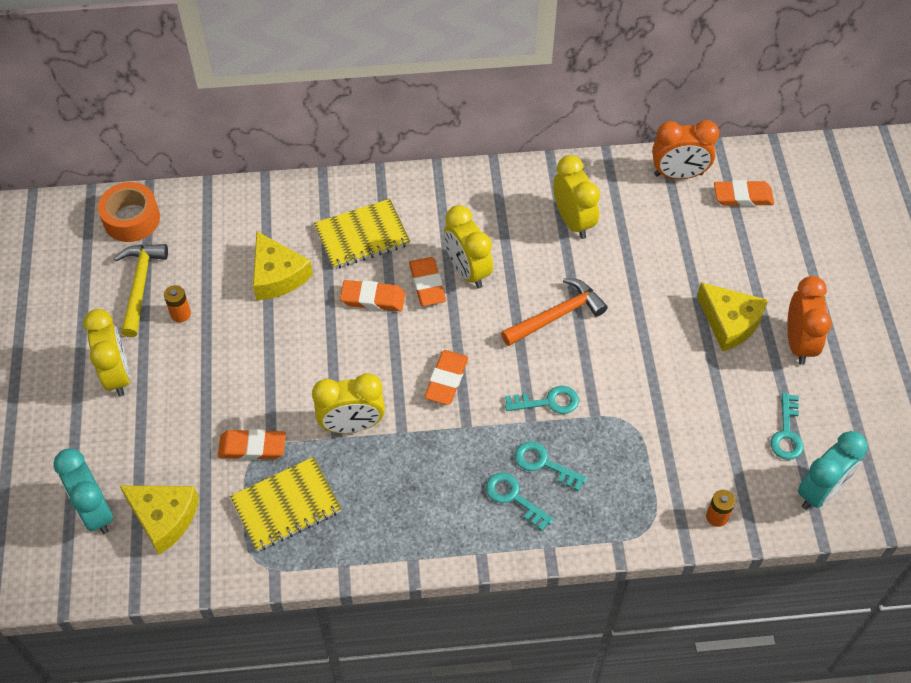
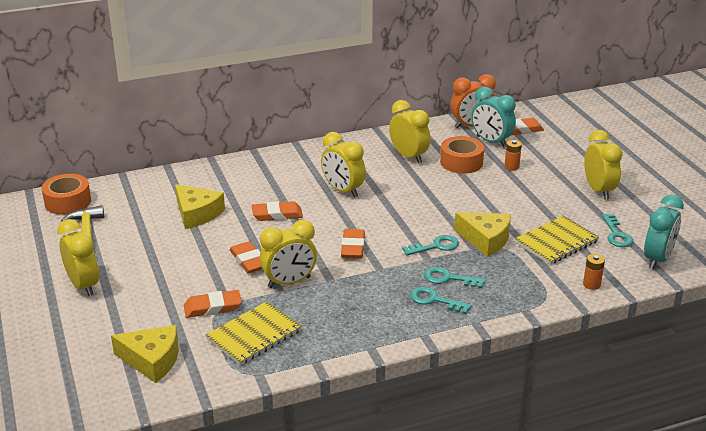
camera: 15 degrees left, 25 degrees down
turquoise clock [54,448,113,534] -> turquoise clock moved to [471,87,516,148]
orange battery [164,285,191,322] -> orange battery moved to [504,140,522,170]
yellow notebook [314,199,410,269] -> yellow notebook moved to [515,216,599,265]
orange eraser [409,257,446,306] -> orange eraser moved to [230,241,262,273]
orange hammer [501,278,608,346] -> none
yellow cheese [697,282,768,352] -> yellow cheese moved to [454,212,511,257]
orange clock [787,276,832,365] -> yellow clock [584,130,623,199]
none -> orange tape [440,136,484,174]

